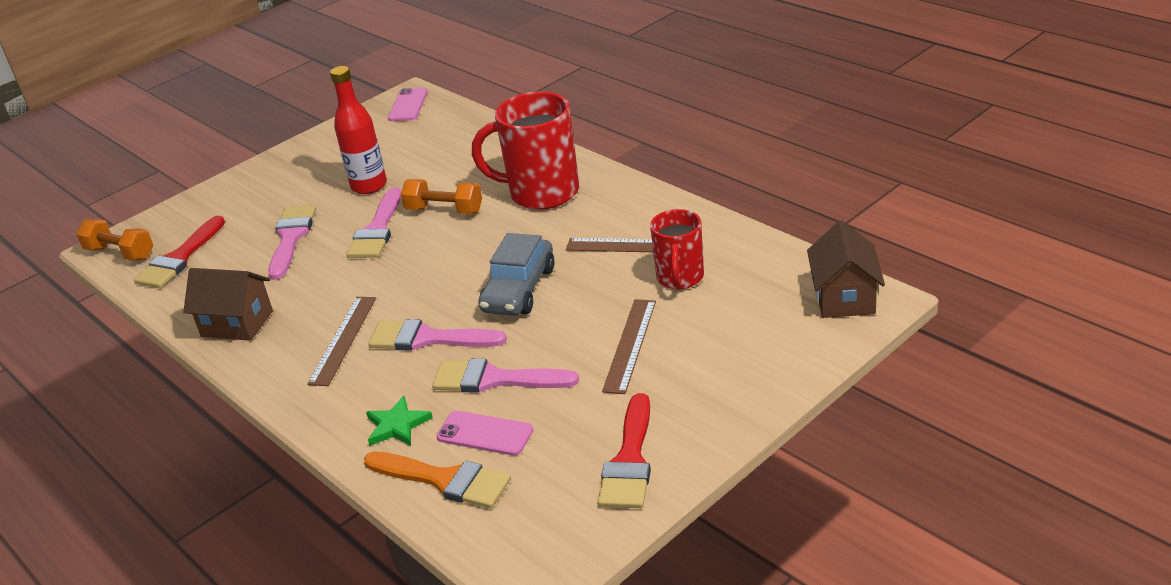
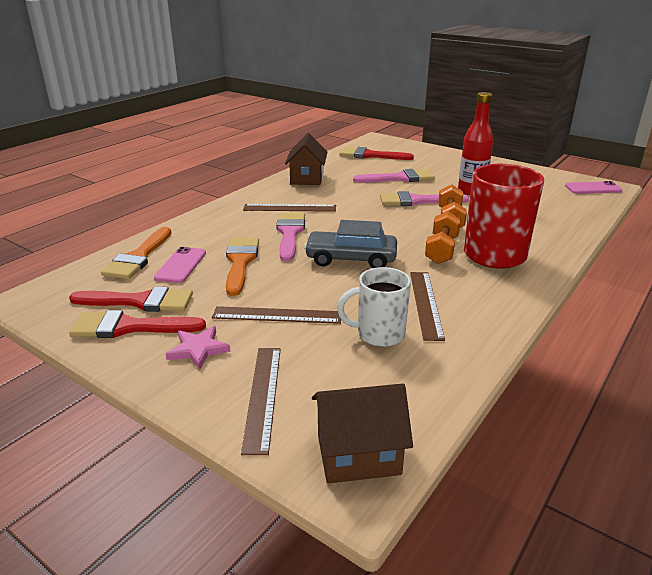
camera: 75 degrees right, 5 degrees down
orange dumbbell [76,219,153,261] -> orange dumbbell moved to [425,211,461,264]
green star [366,396,433,446] -> none
pink brush [432,359,579,393] -> orange brush [226,238,259,296]
red mug [650,209,704,290] -> white mug [337,267,411,347]
none -> red brush [69,287,193,312]
none -> pink star [166,326,231,370]
none -> brown ruler [241,348,280,455]

